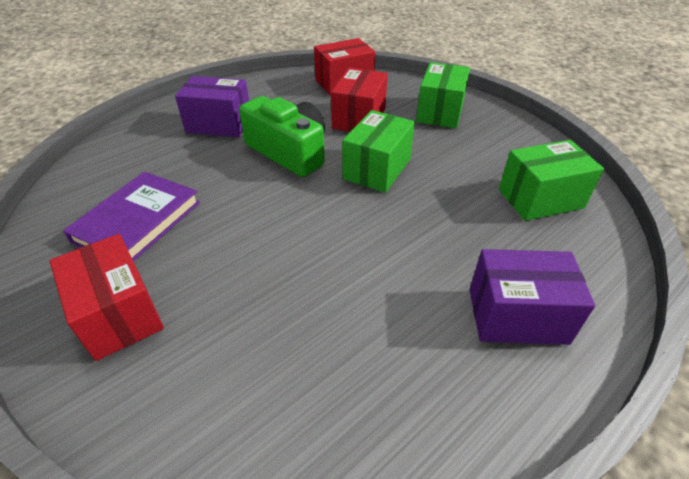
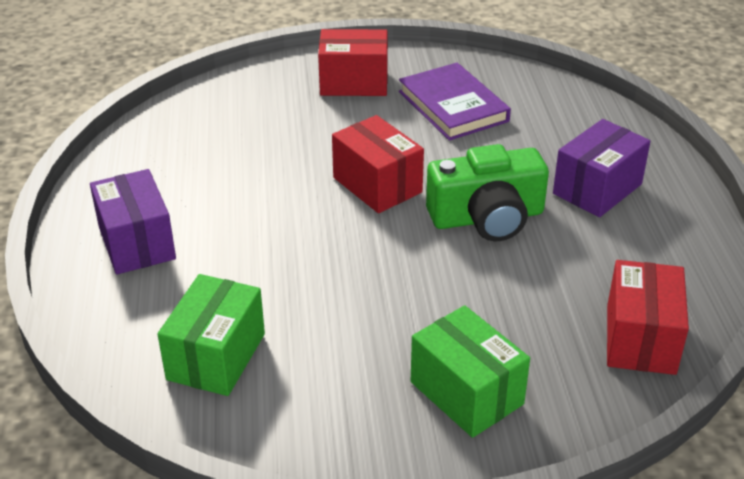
camera: 125 degrees right, 5 degrees down
red box [331,68,388,132] -> red box moved to [332,115,424,213]
green box [342,110,415,193] -> none
purple box [470,249,595,345] -> purple box turned 60 degrees counterclockwise [90,169,176,274]

